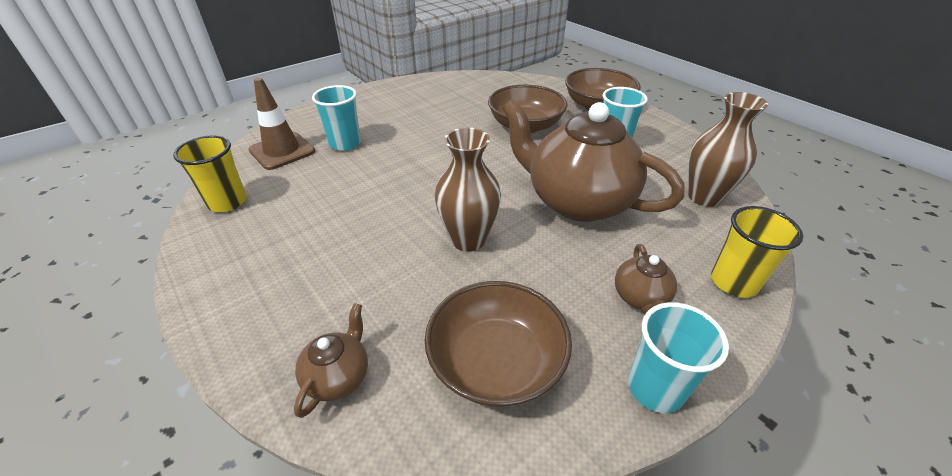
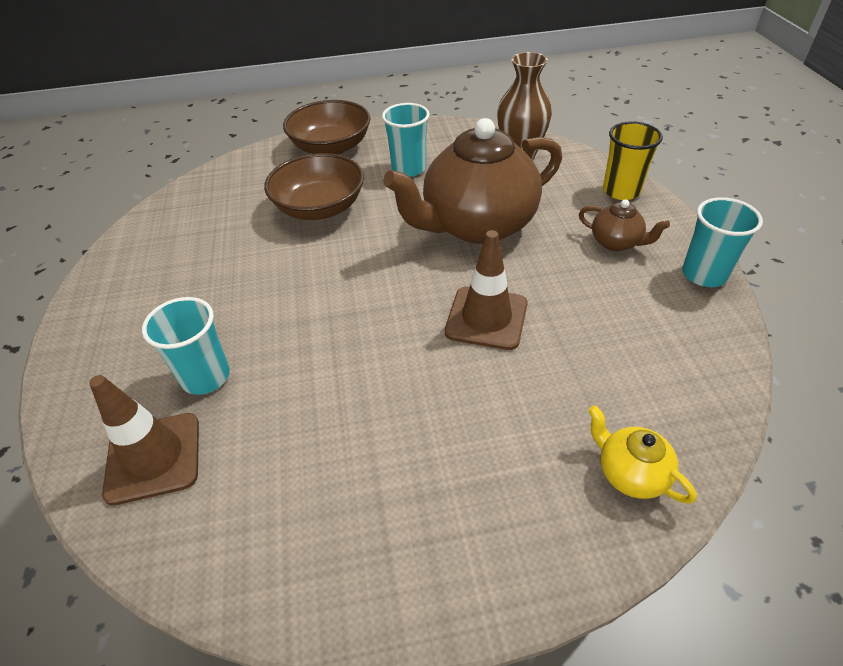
camera: 60 degrees left, 5 degrees up
yellow cup [173,135,247,212] -> none
brown teapot [294,303,368,418] -> yellow teapot [588,405,697,504]
brown bowl [425,281,572,407] -> none
brown vase [435,127,501,252] -> brown traffic cone [445,230,528,350]

